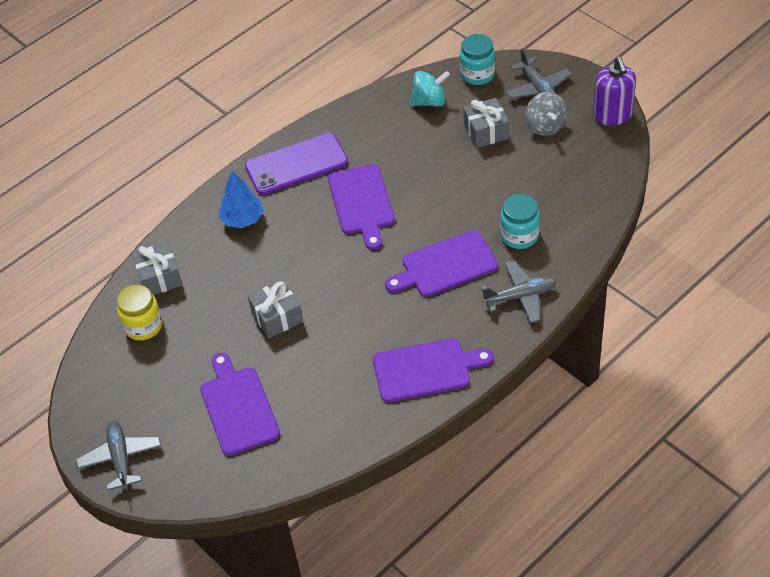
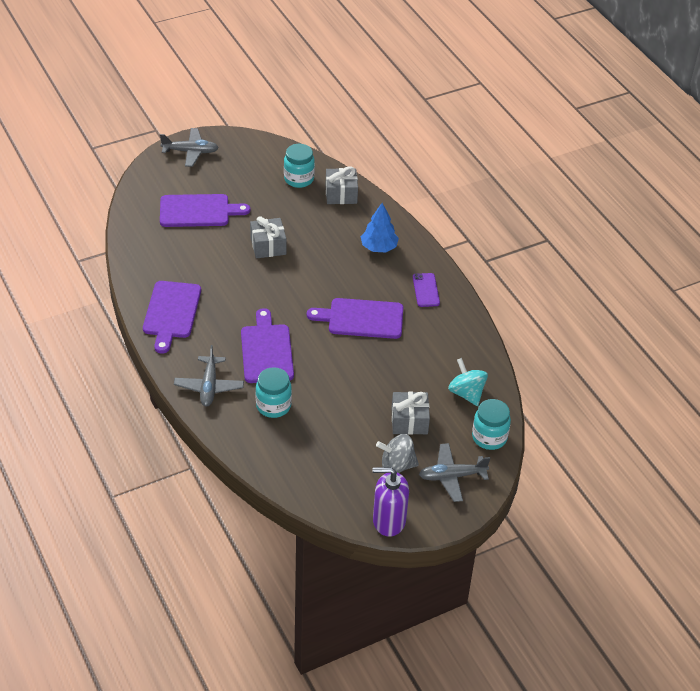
camera: 100 degrees right, 5 degrees down
yellow jar [117,285,162,340] -> turquoise jar [284,144,315,188]
purple phone [245,133,348,195] -> purple phone [413,273,440,307], size x0.52
turquoise spinning top [410,71,450,107] -> turquoise spinning top turned 150 degrees clockwise [448,358,488,406]

